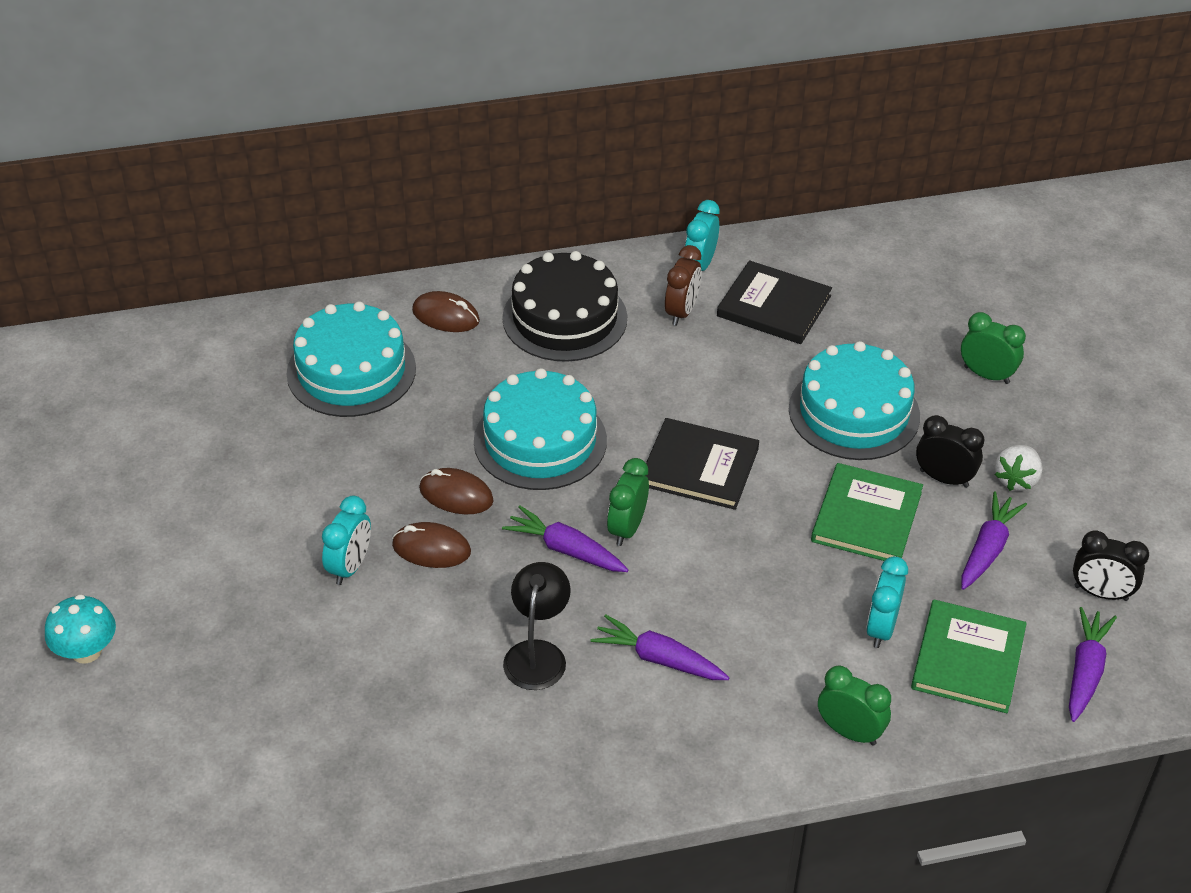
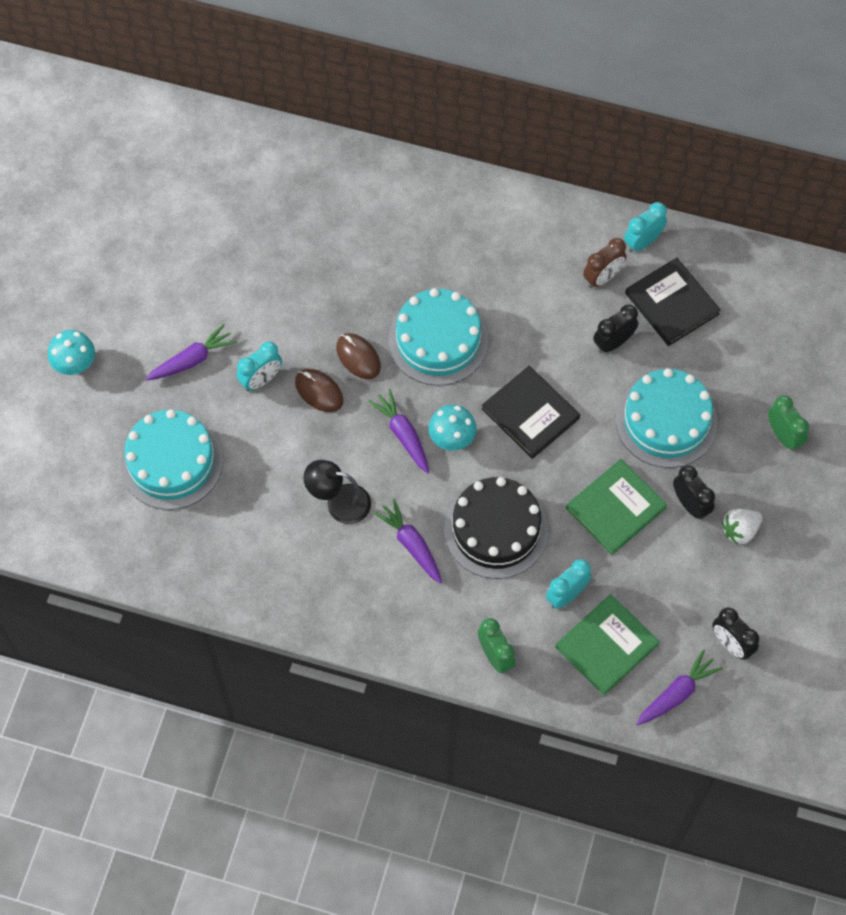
camera: 30 degrees right, 20 degrees up
turquoise cake [287,301,416,417] -> turquoise cake moved to [120,409,223,510]
brown mouse [412,291,480,332] -> none
black cake [502,251,627,362] -> black cake moved to [444,477,548,579]
black lamp [503,562,571,690] -> black lamp turned 120 degrees counterclockwise [303,460,371,524]
green clock [607,458,649,546] -> turquoise mushroom [429,405,477,451]
purple carrot [961,491,1027,590] -> purple carrot moved to [145,324,237,381]
none -> black clock [593,304,639,353]

